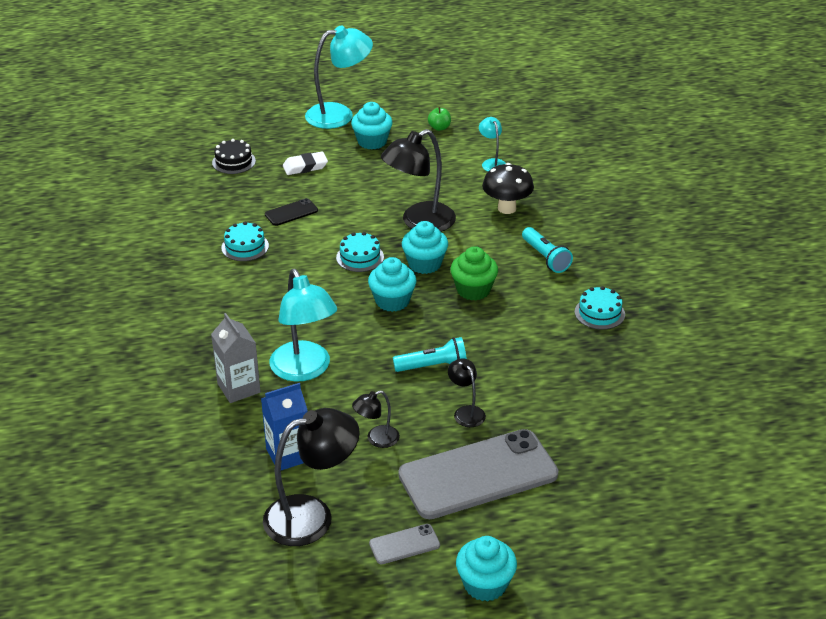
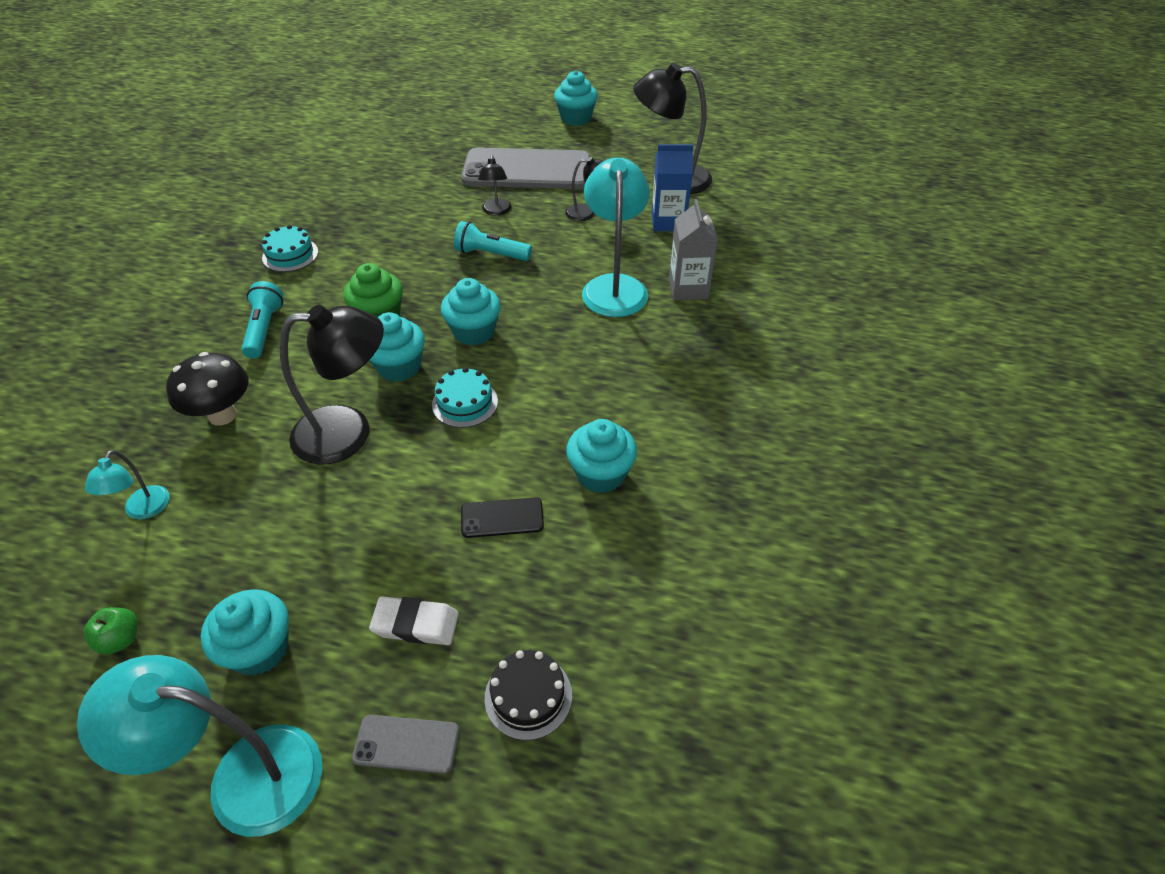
camera: 155 degrees left, 10 degrees up
turquoise cake [221,222,269,261] -> turquoise cupcake [566,419,637,493]
grey phone [369,524,440,564] -> grey phone moved to [352,715,459,774]

